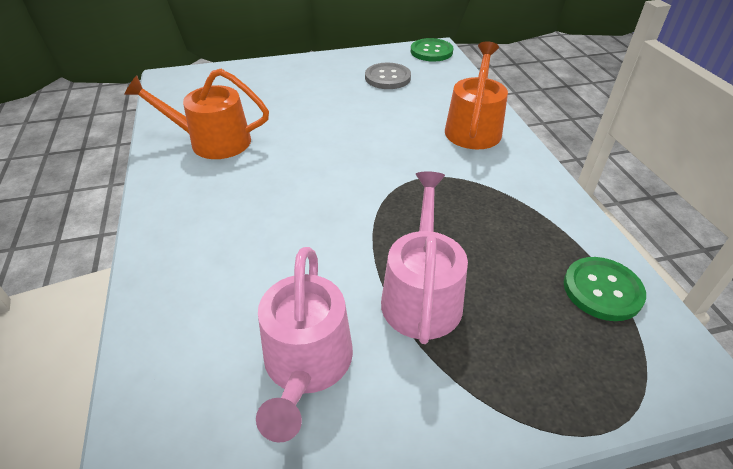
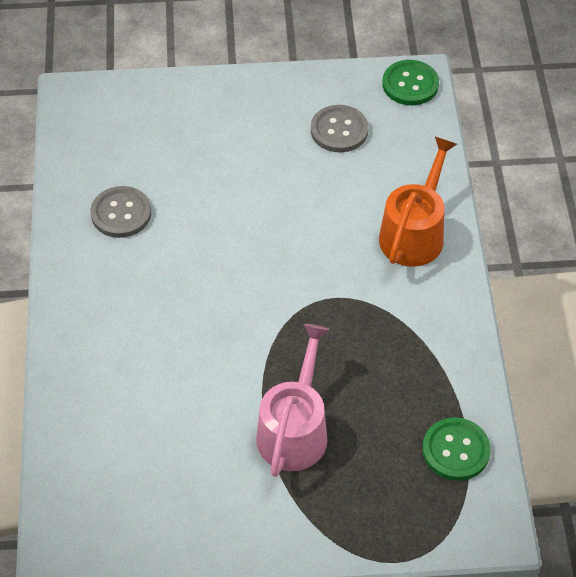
camera: 10 degrees right, 10 degrees up
orange watering can [124,69,269,159] -> grey button [91,186,151,238]
pink watering can [256,247,353,443] -> none

